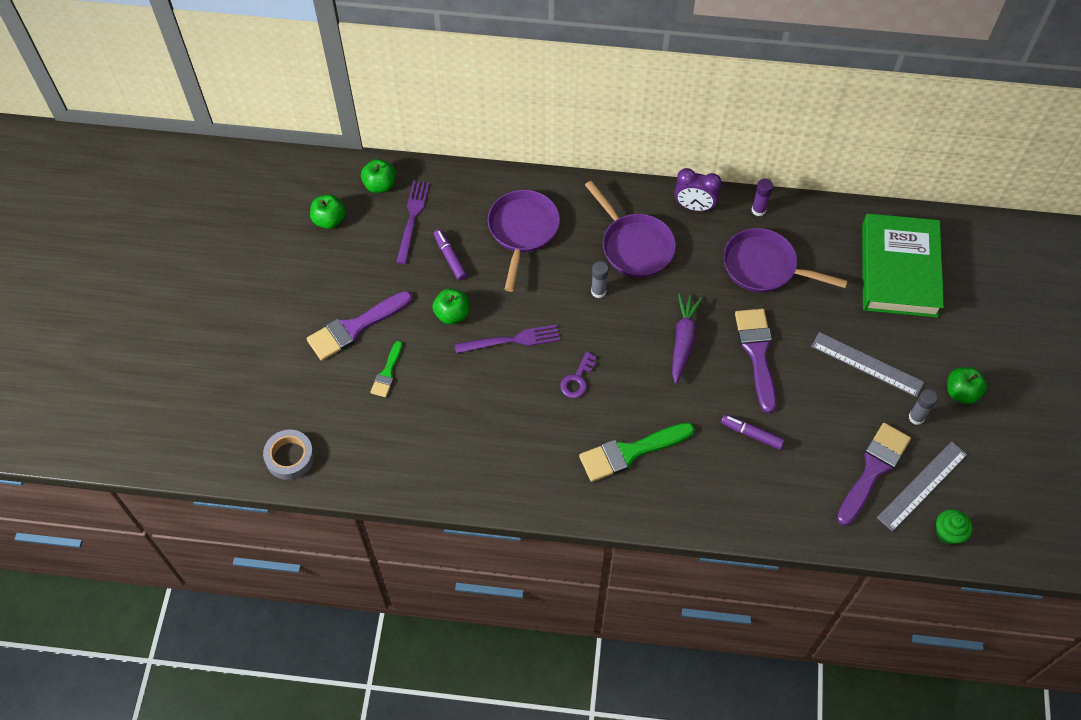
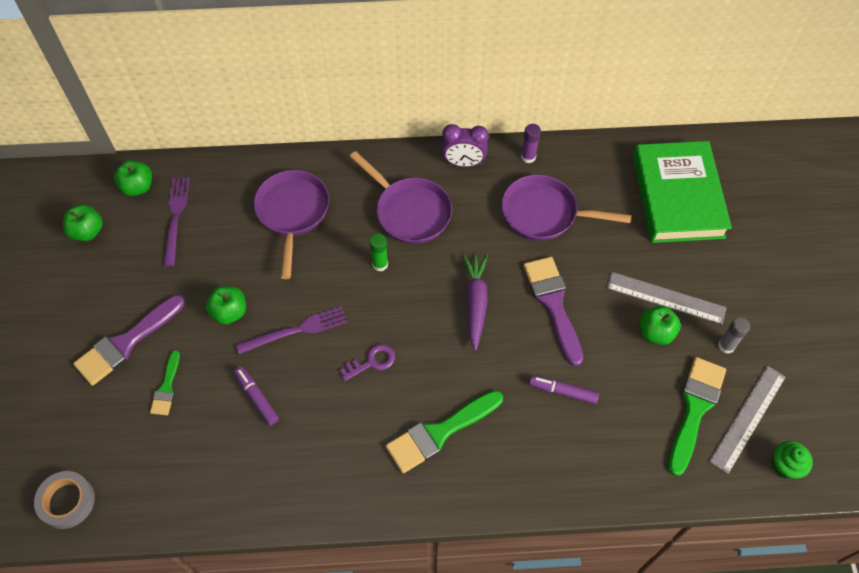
camera: 10 degrees left, 0 degrees up
purple marker [434,229,467,281] -> purple marker moved to [234,366,279,425]
purple key [560,352,597,398] -> purple key turned 135 degrees counterclockwise [340,344,395,381]
grey glue stick [591,261,609,298] -> green glue stick [369,233,388,272]
purple brush [837,423,911,526] -> green brush [668,357,726,476]
green apple [947,367,987,404] -> green apple moved to [640,306,681,345]

